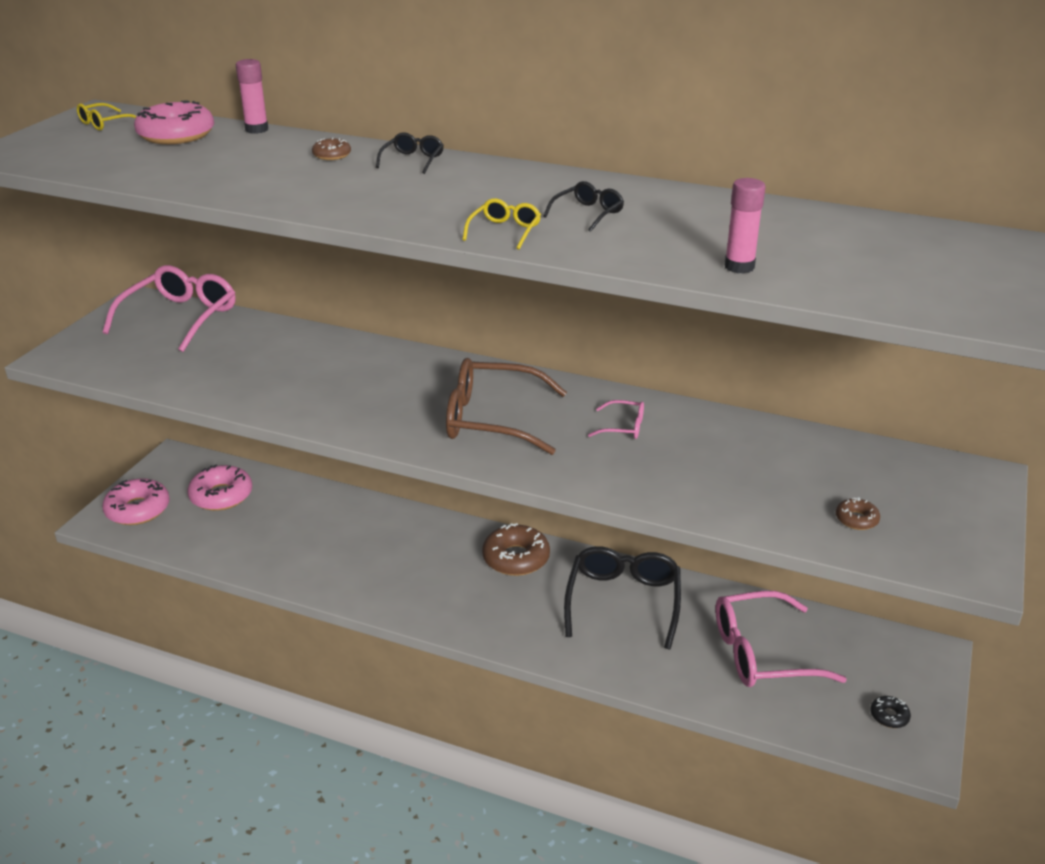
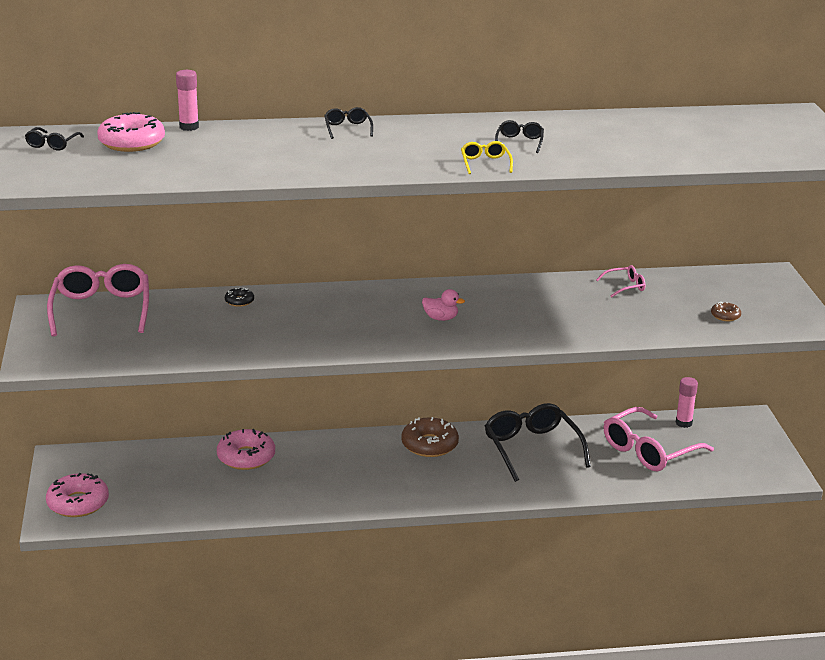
camera: 30 degrees left, 5 degrees down
yellow glasses [77,103,136,131] -> black glasses [25,127,84,150]
pink donut [188,465,252,511] -> pink donut moved to [217,429,275,470]
brown donut [312,138,351,160] -> none
brown glasses [446,358,567,455] -> pink duck [422,289,465,321]
pink glasses [588,400,644,439] -> pink glasses moved to [596,265,645,297]
pink glue stick [724,178,766,274] -> pink glue stick moved to [675,377,698,428]
black donut [870,696,911,728] -> black donut moved to [225,287,254,307]

